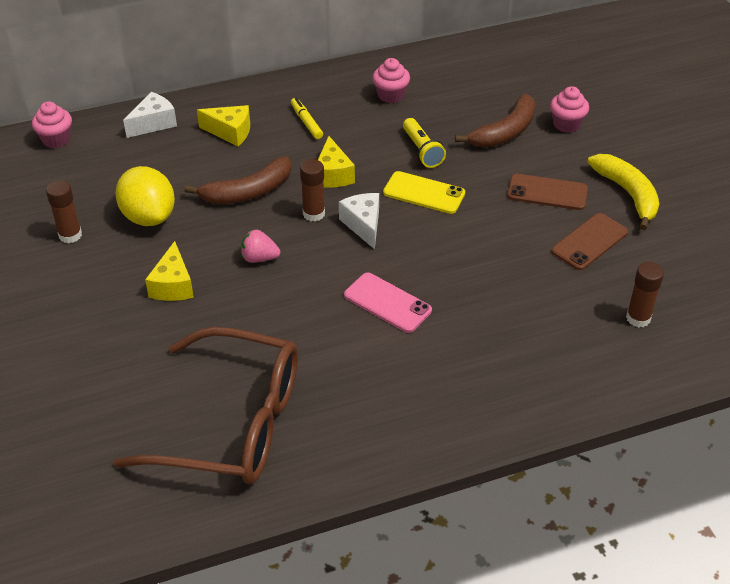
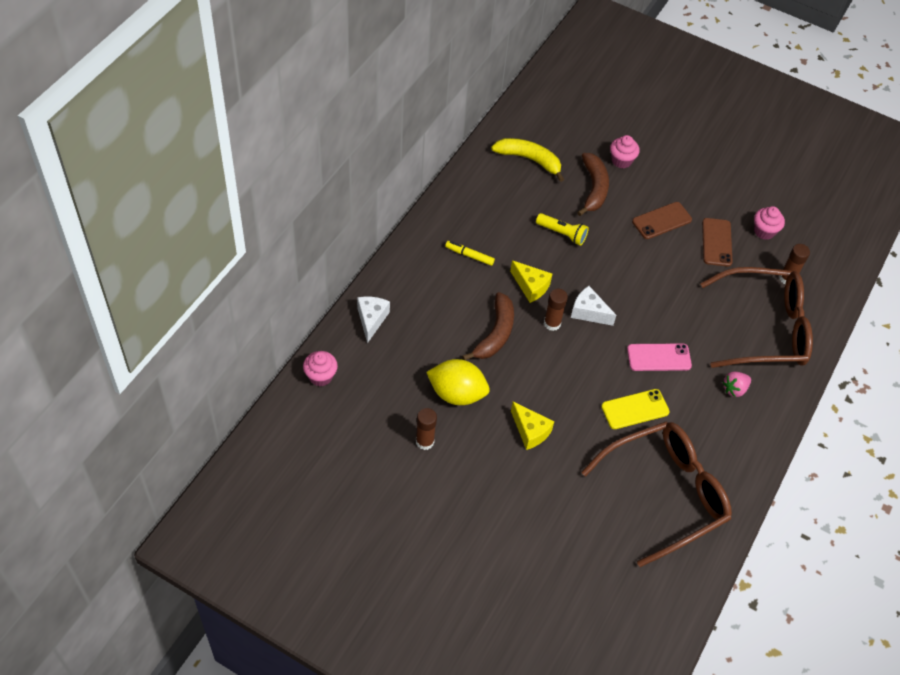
camera: 45 degrees left, 10 degrees up
yellow cheese [197,105,250,146] -> none
pink strawberry [241,230,280,263] -> pink strawberry moved to [723,371,751,397]
pink cupcake [372,58,410,103] -> pink cupcake moved to [754,206,785,240]
yellow phone [383,171,465,214] -> yellow phone moved to [601,389,670,429]
yellow banana [587,154,659,230] -> yellow banana moved to [491,138,564,182]
none -> brown glasses [700,267,813,368]

